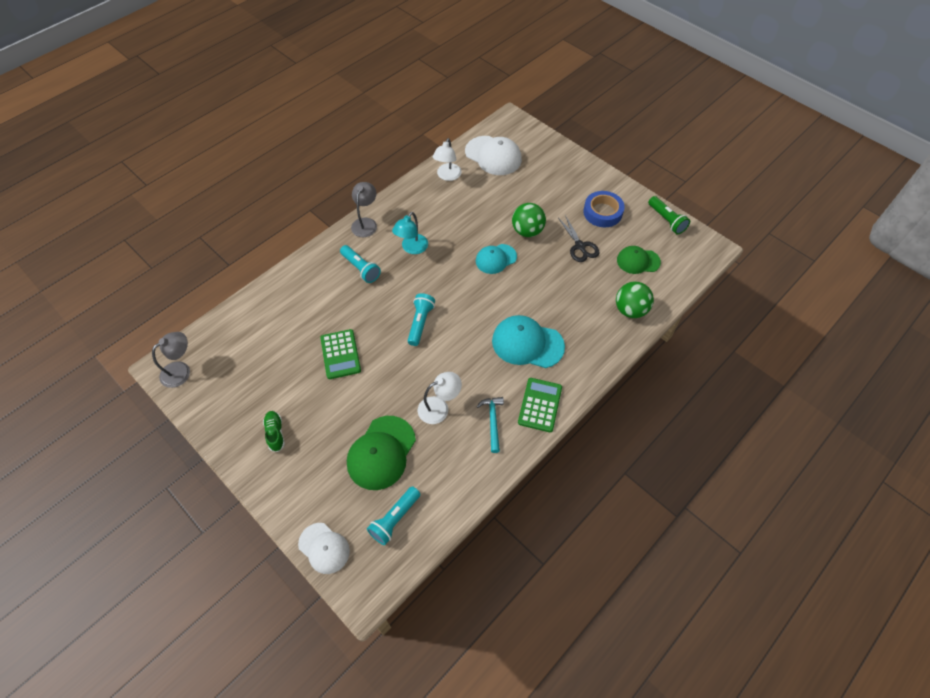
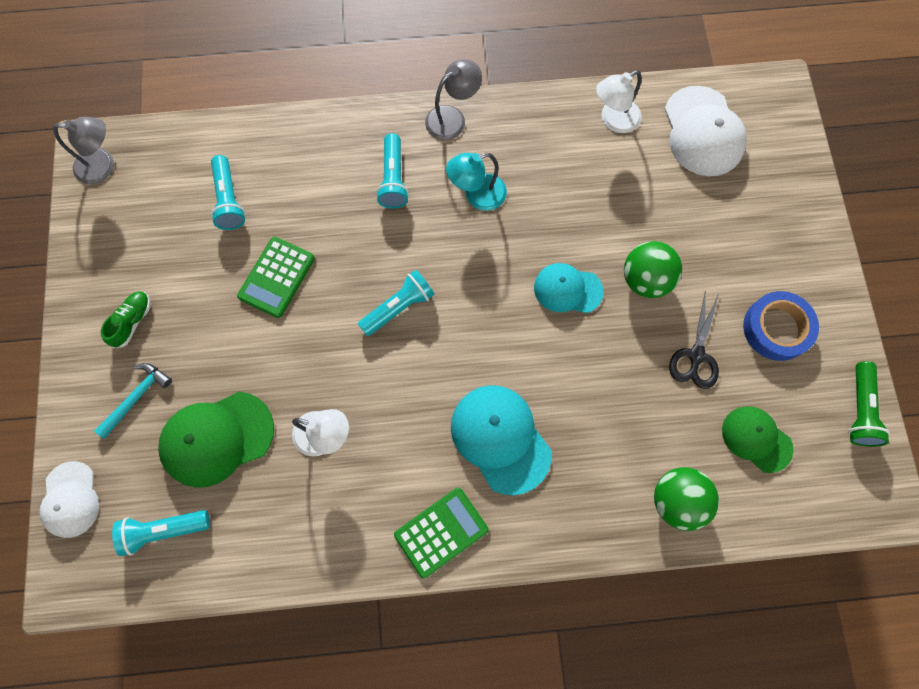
camera: 40 degrees right, 15 degrees up
turquoise hammer [477,397,504,453] -> turquoise hammer moved to [94,363,172,439]
none -> turquoise flashlight [211,155,245,230]

